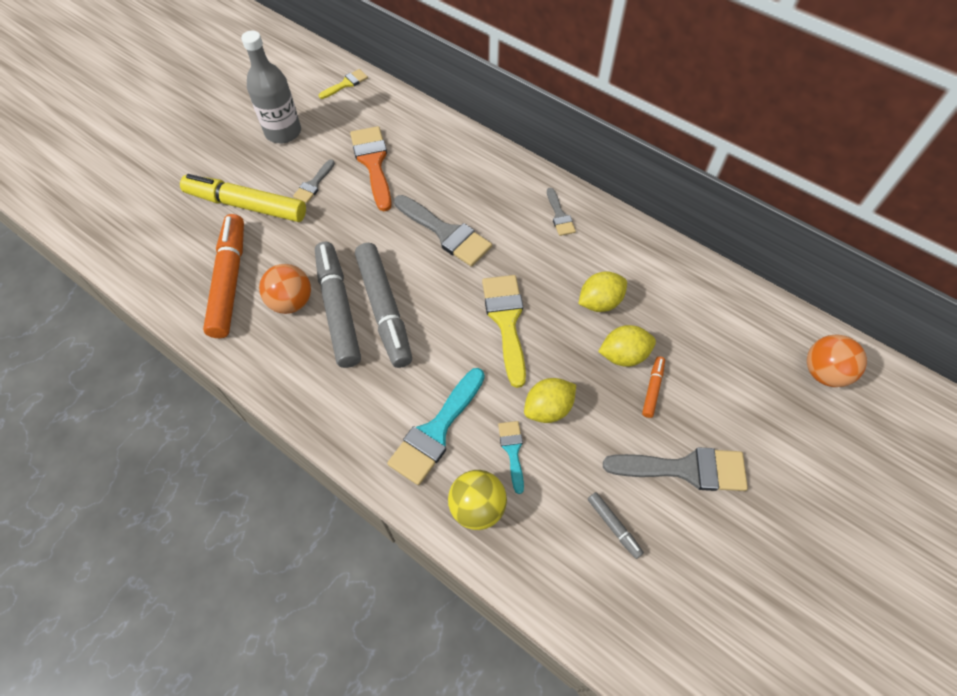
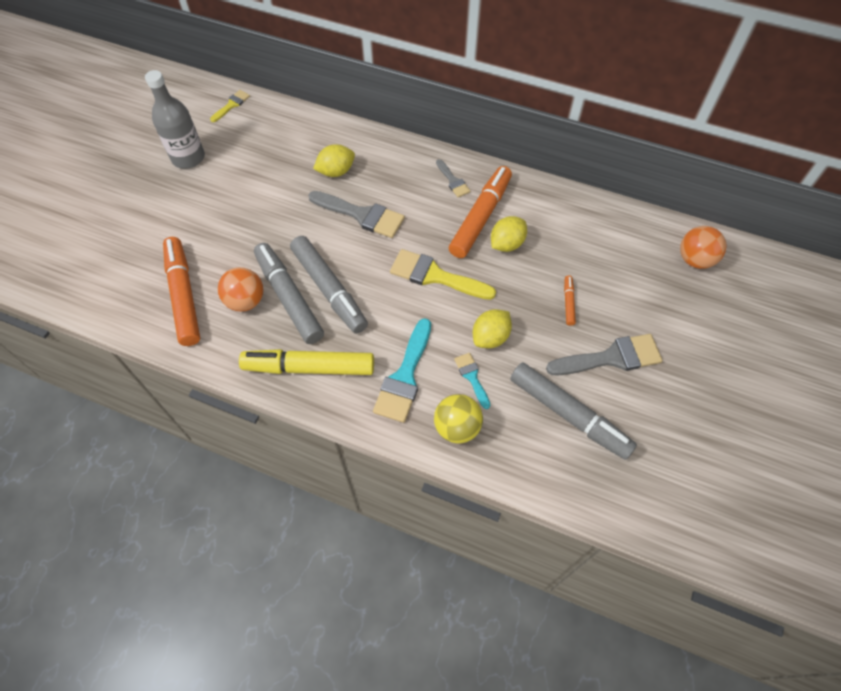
camera: 15 degrees left, 0 degrees up
yellow marker [180,174,306,222] -> yellow marker moved to [239,349,374,375]
grey brush [293,159,335,203] -> none
orange brush [350,126,392,211] -> none
yellow brush [482,275,526,388] -> yellow brush turned 45 degrees counterclockwise [390,249,496,300]
grey marker [588,492,644,559] -> grey marker [510,362,637,460], size x2.27
yellow lemon [598,325,656,367] -> yellow lemon moved to [313,144,355,177]
none -> orange marker [449,166,512,258]

